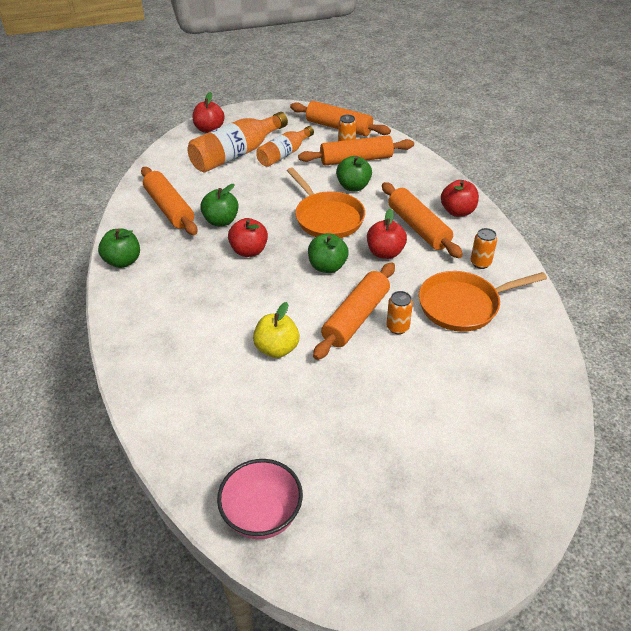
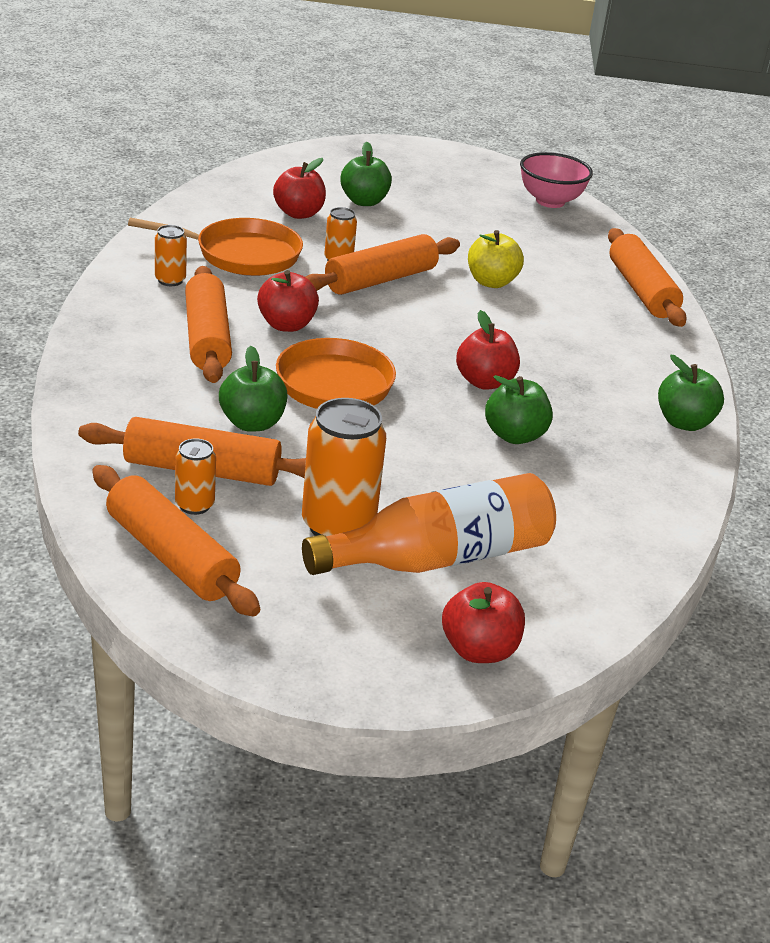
camera: 165 degrees left, 10 degrees down
orange rolling pin [141,167,197,235] -> orange rolling pin moved to [608,228,687,327]
orange bottle [256,126,314,167] -> orange can [302,398,386,536]
green apple [308,233,349,273] -> green apple moved to [340,142,392,206]
red apple [441,180,479,217] -> red apple moved to [273,158,326,219]

